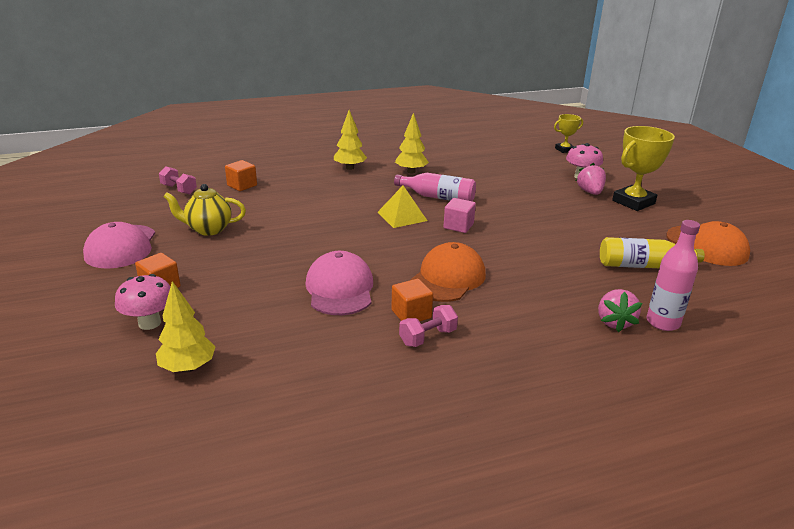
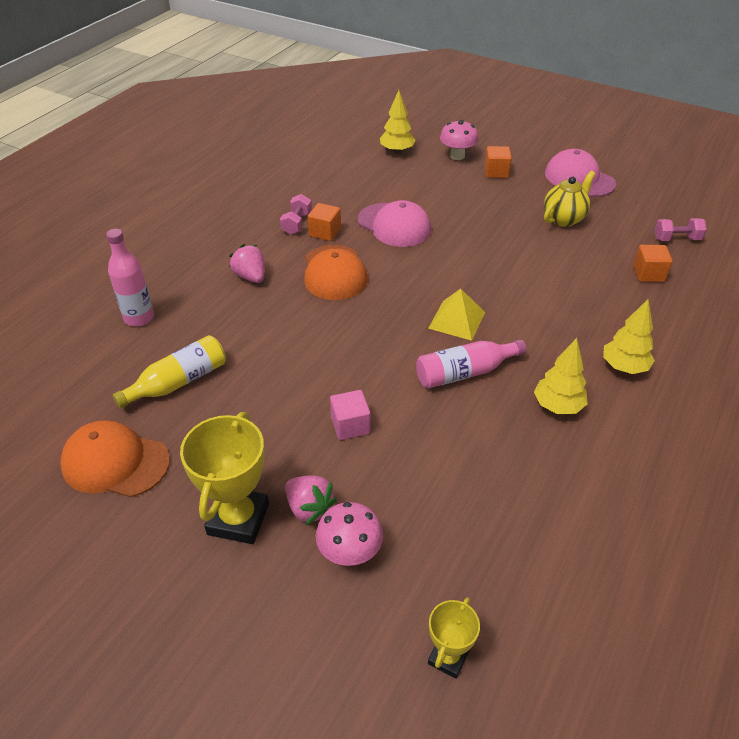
camera: 140 degrees right, 15 degrees up
pink cube [444,198,476,233] -> pink cube moved to [330,390,370,440]
pink strawberry [598,289,642,332] -> pink strawberry moved to [229,244,265,283]

